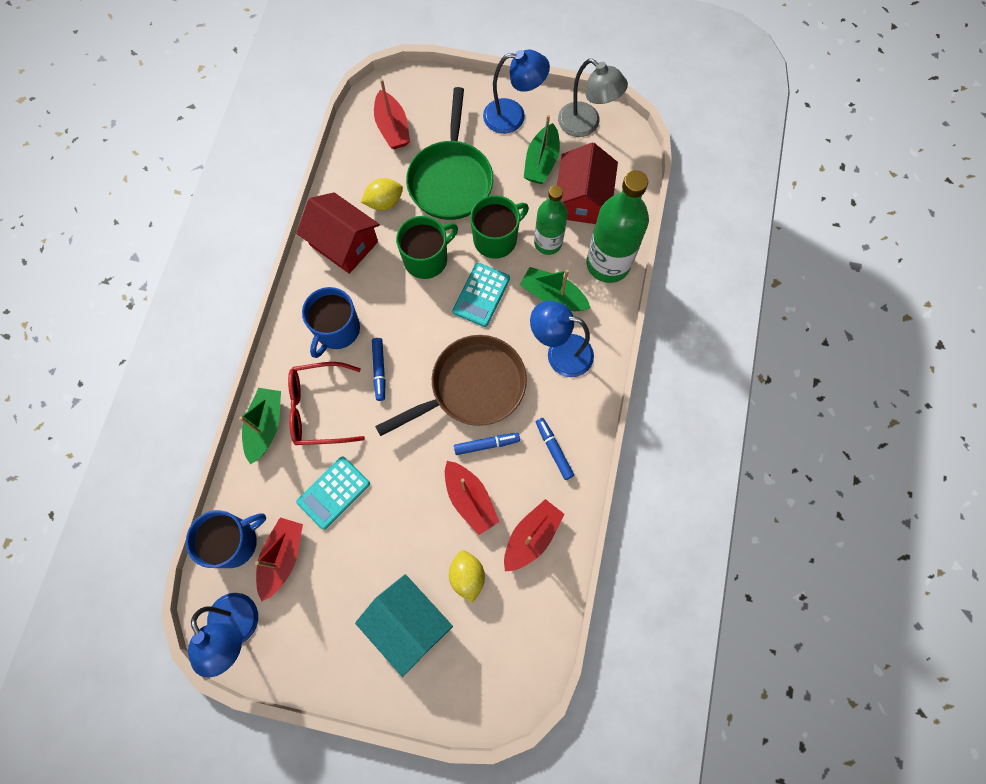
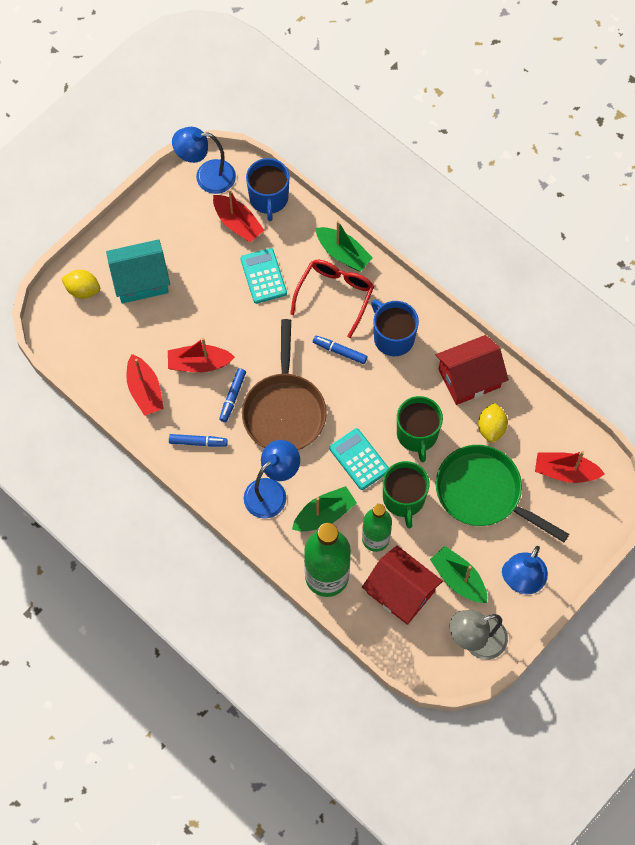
camera: 120 degrees right, 5 degrees down
yellow lemon [449,551,485,603] -> yellow lemon moved to [61,270,100,299]

